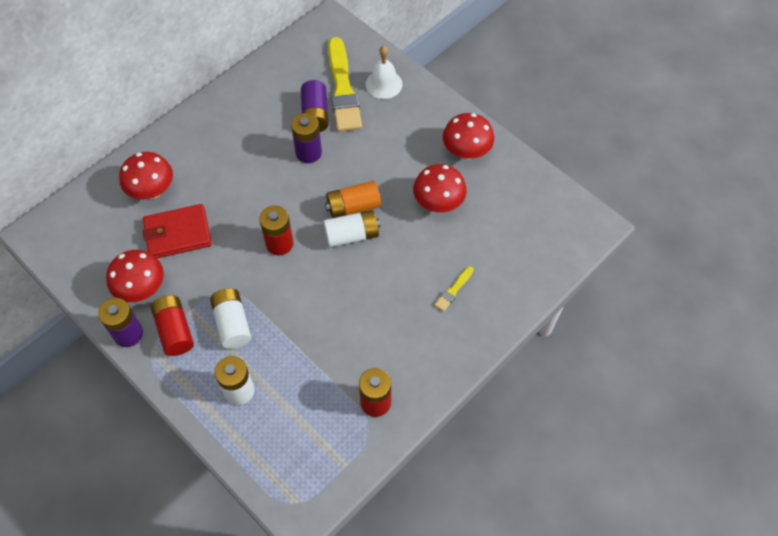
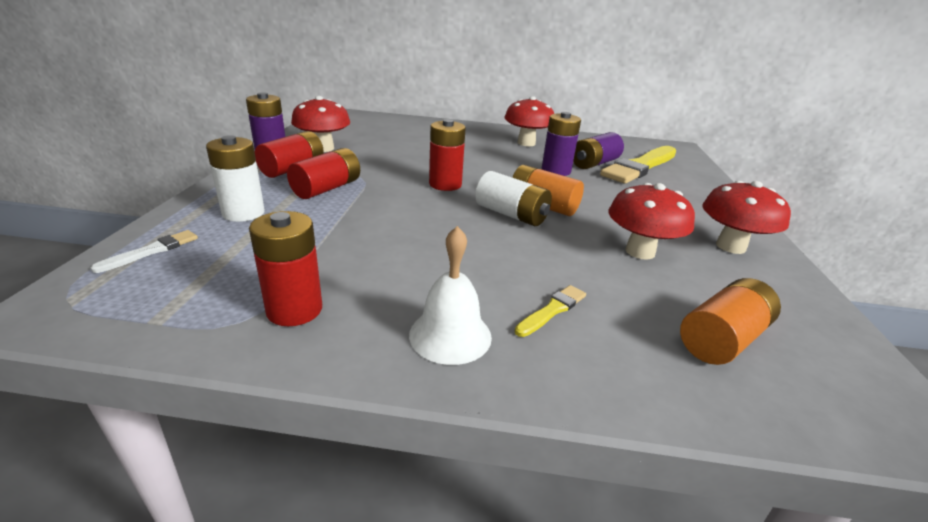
camera: 50 degrees right, 30 degrees down
red mushroom [119,152,173,199] -> red mushroom moved to [504,96,554,146]
red wallet [143,204,212,258] -> none
white battery [210,288,251,349] -> red battery [287,148,360,199]
white bell [366,46,402,99] -> white bell moved to [409,226,492,365]
yellow brush [434,266,474,312] -> yellow brush turned 135 degrees clockwise [515,285,586,337]
none -> white brush [91,230,198,273]
none -> orange battery [680,278,781,365]

